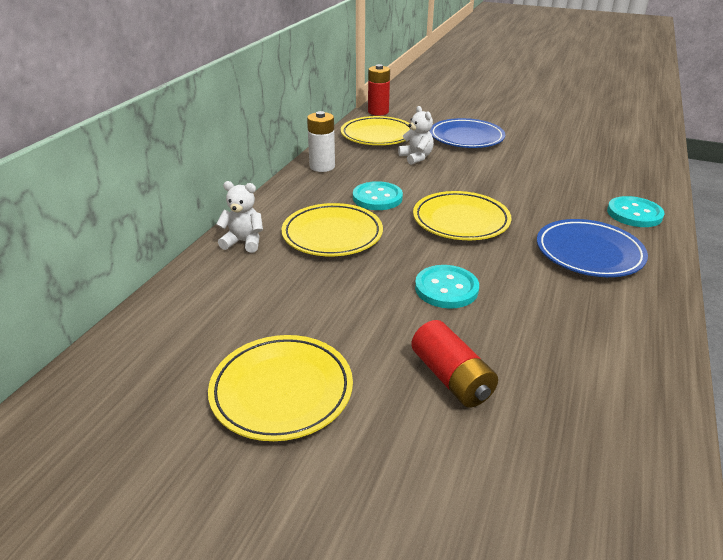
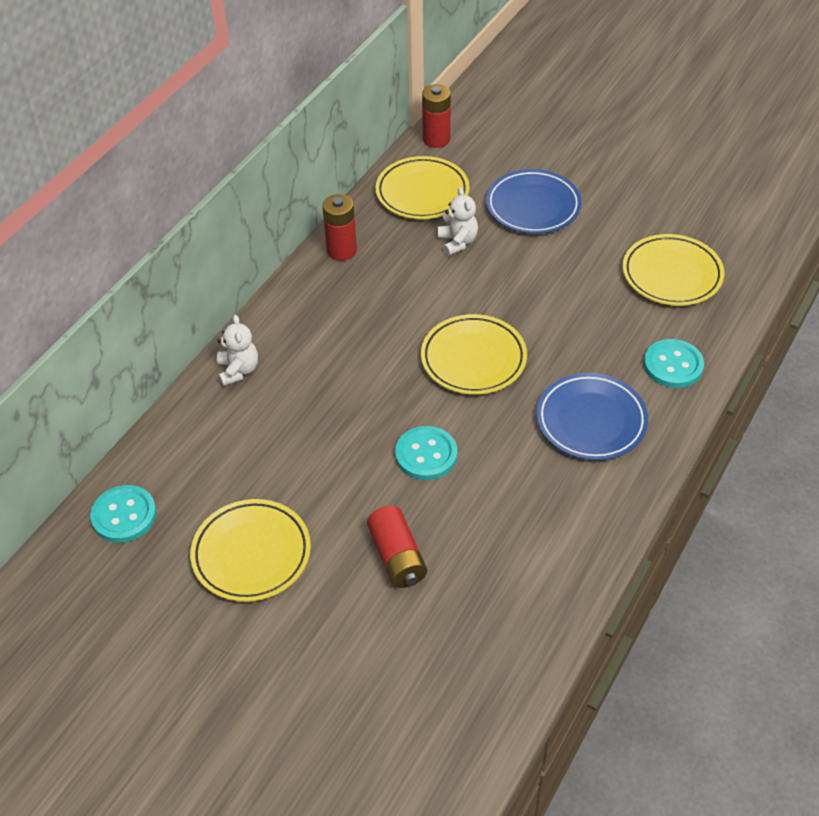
camera: 10 degrees right, 15 degrees up
white teddy bear [216,181,263,253] -> white teddy bear turned 60 degrees clockwise [217,315,258,386]
yellow plate [282,203,383,256] -> yellow plate moved to [622,234,724,306]
white battery [307,111,335,172] -> red battery [322,194,357,261]
turquoise button [353,181,403,210] -> turquoise button moved to [90,485,157,543]

